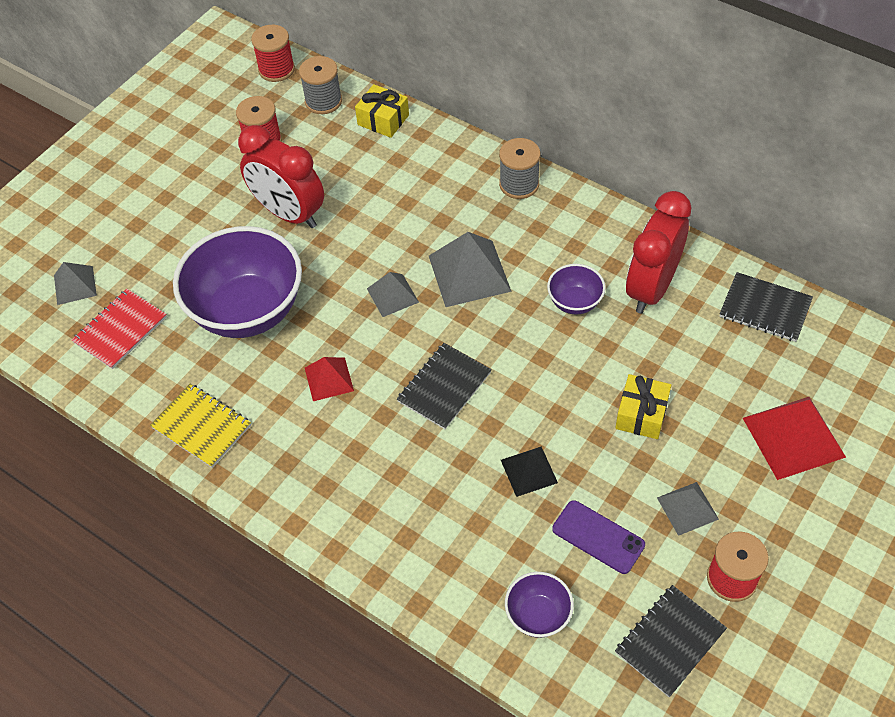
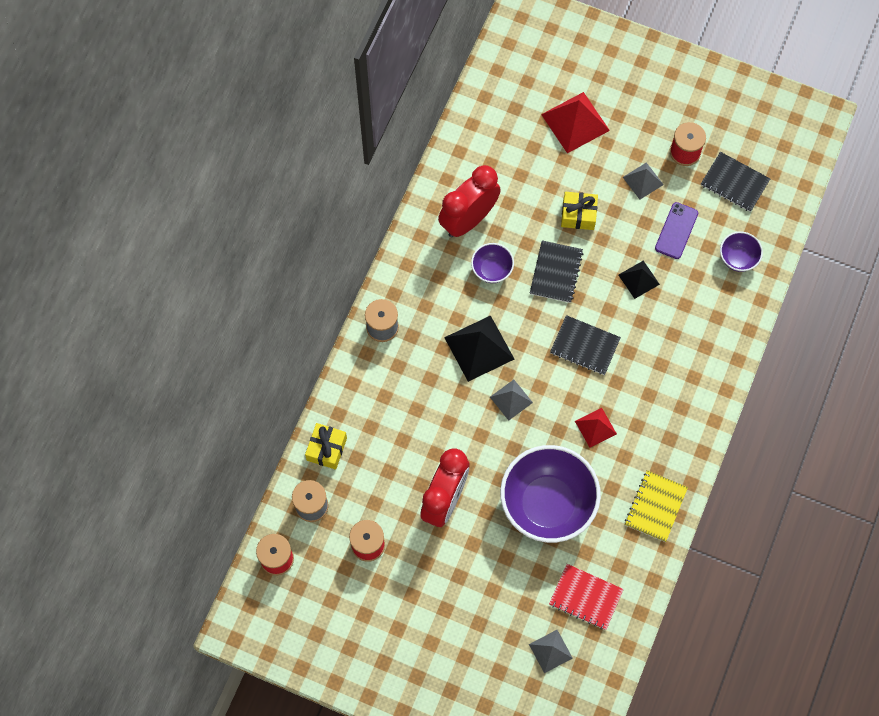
camera: 105 degrees left, 15 degrees up
grey pyramid [429,232,512,307] -> black pyramid [444,315,514,382]
red clock [626,191,691,313] -> red clock turned 120 degrees clockwise [438,165,501,238]
black notebook [720,272,813,342] -> black notebook moved to [530,240,583,303]

